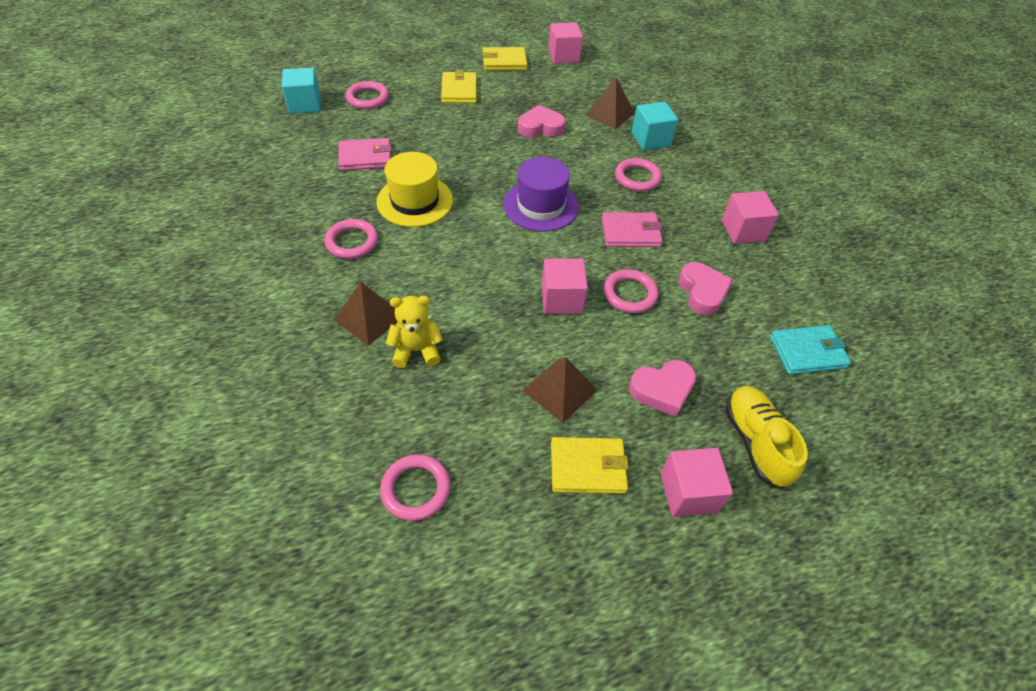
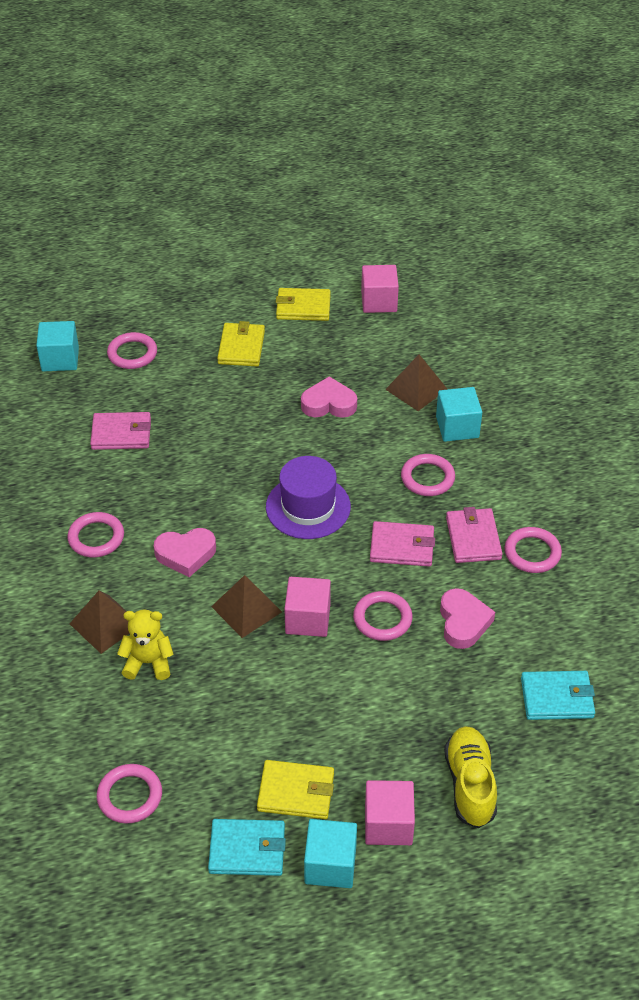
camera: 10 degrees right, 5 degrees down
yellow hat [376,152,453,227] -> none
brown pyramid [523,357,597,423] -> brown pyramid moved to [211,575,282,638]
pink heart [629,360,696,417] -> pink heart moved to [154,528,216,577]
pink cube [722,191,779,244] -> pink ring [504,527,562,573]
none -> turquoise wallet [208,819,286,876]
none -> turquoise cube [304,819,357,888]
none -> pink wallet [446,507,503,563]

